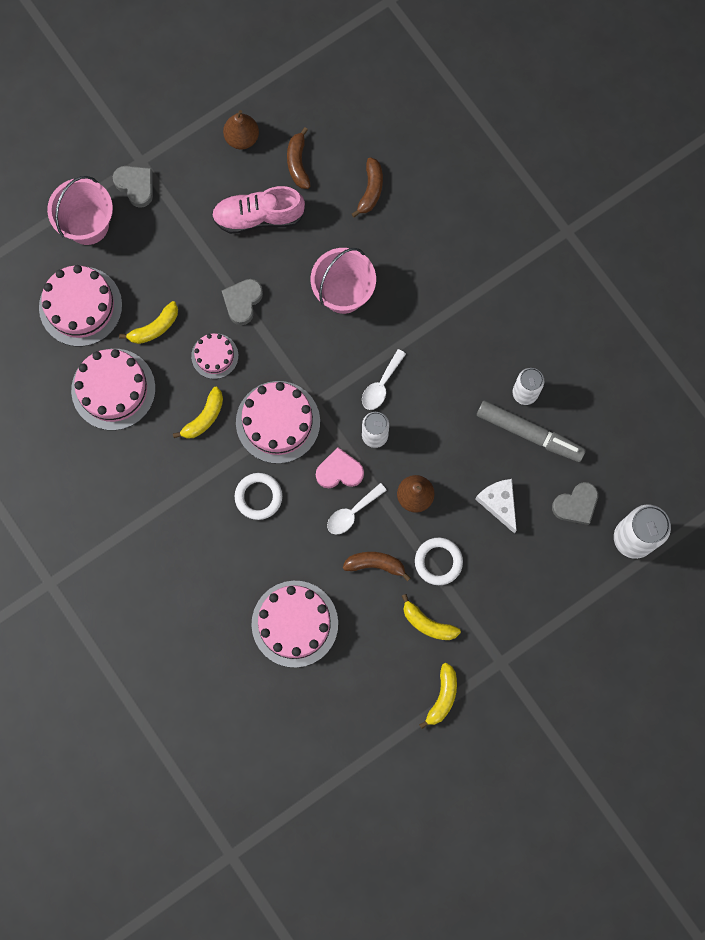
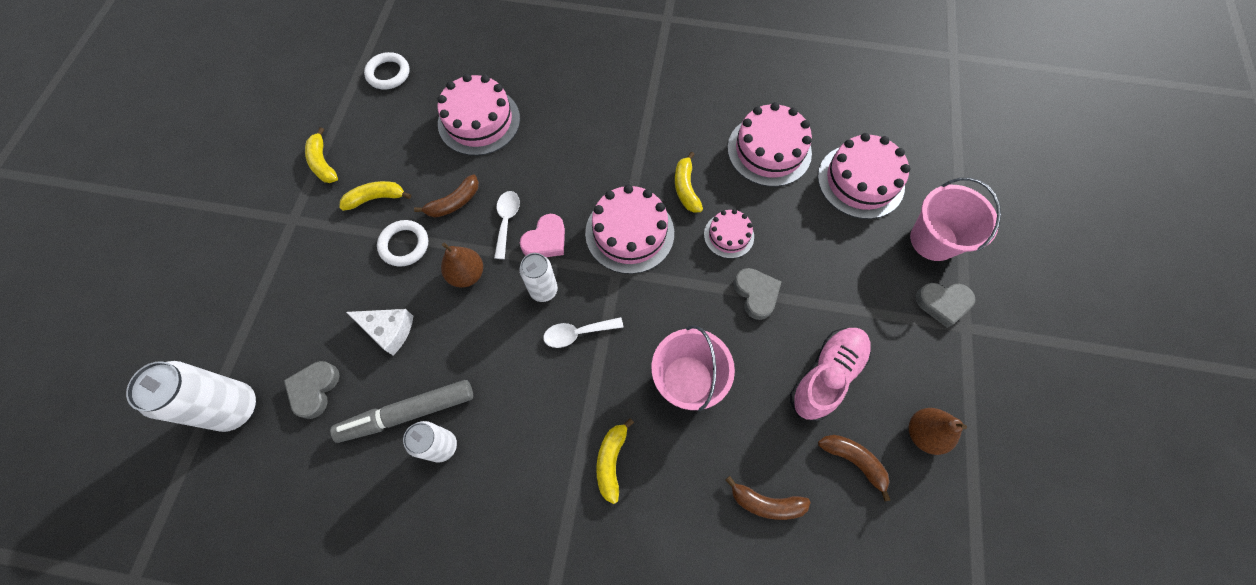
camera: 135 degrees right, 10 degrees down
yellow banana [119,301,178,344] -> yellow banana moved to [596,418,634,504]
white ring [235,473,282,520] -> white ring moved to [364,52,409,90]
brown banana [352,157,383,218] -> brown banana turned 45 degrees counterclockwise [726,476,811,520]
white spoon [362,349,406,410] -> white spoon turned 90 degrees counterclockwise [543,317,623,348]

